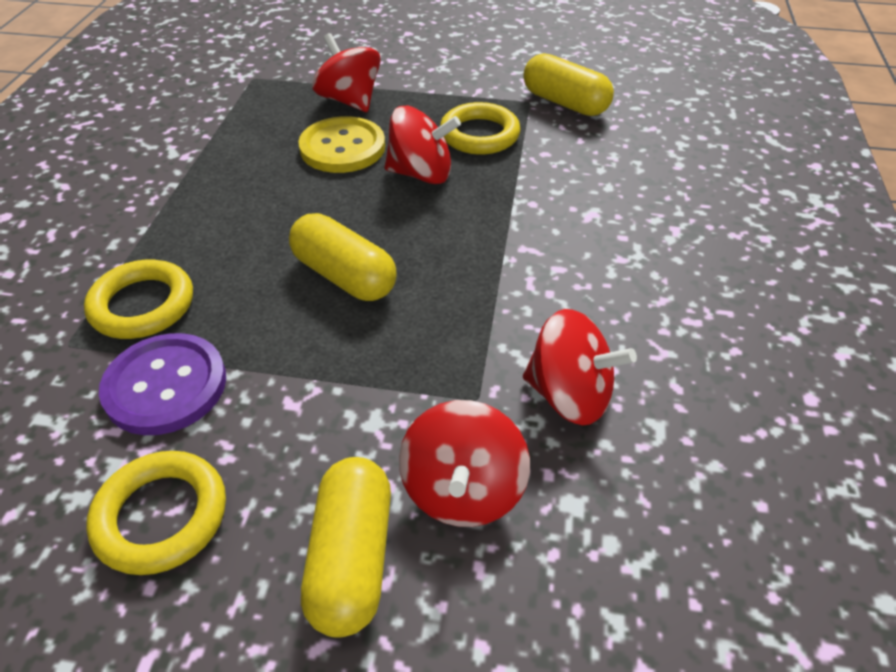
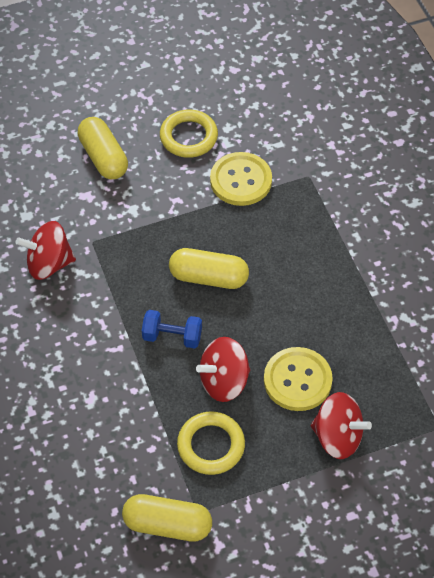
camera: 150 degrees right, 10 degrees up
yellow ring [84,260,193,339] -> none
purple button [99,333,226,435] -> yellow button [210,152,272,206]
red spinning top [399,400,530,527] -> none
none -> blue dumbbell [142,310,202,348]

